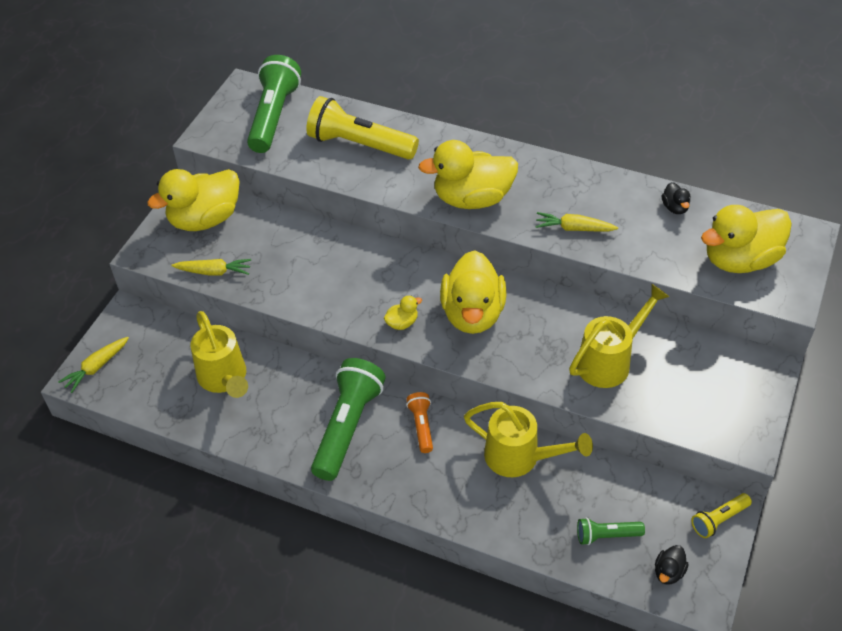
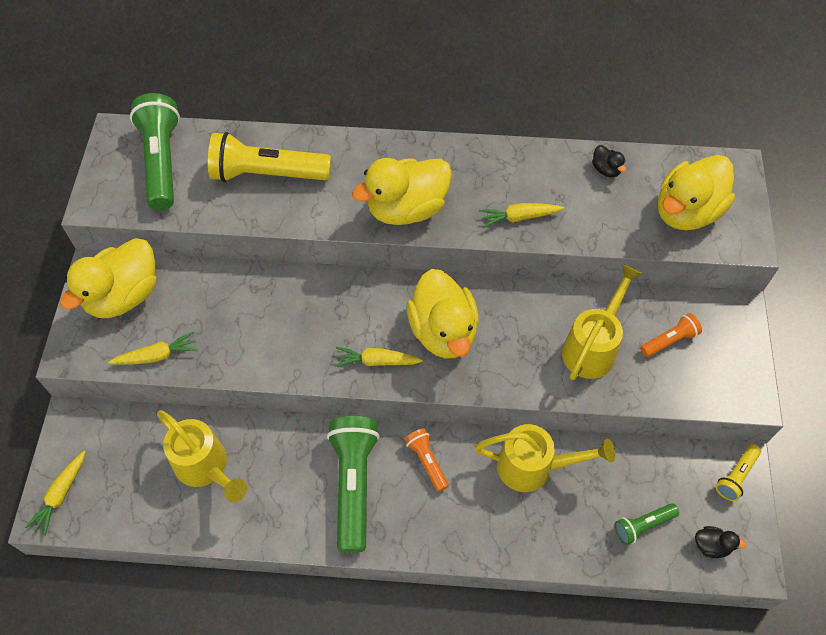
camera: 20 degrees left, 10 degrees up
yellow duck [384,296,422,330] -> yellow carrot [335,347,423,367]
black duck [655,545,689,585] -> black duck turned 90 degrees counterclockwise [695,526,746,558]
none -> orange flashlight [641,313,702,357]

